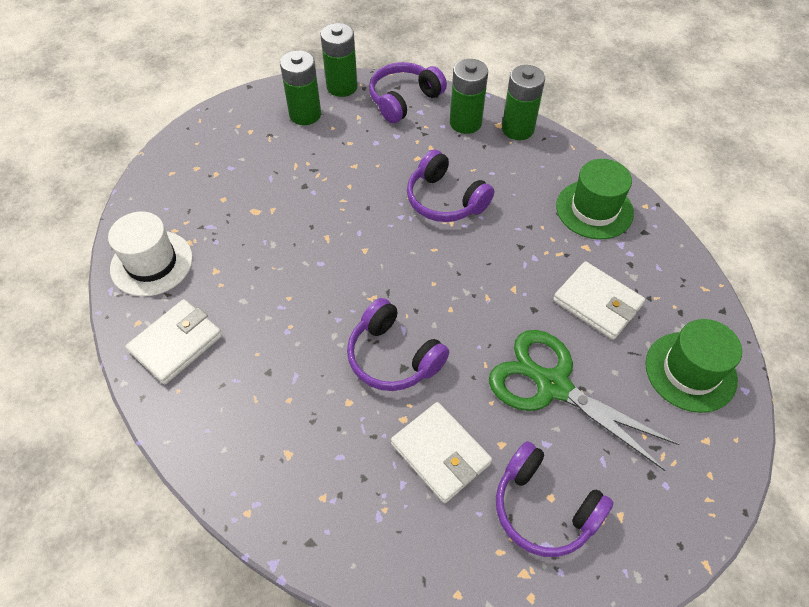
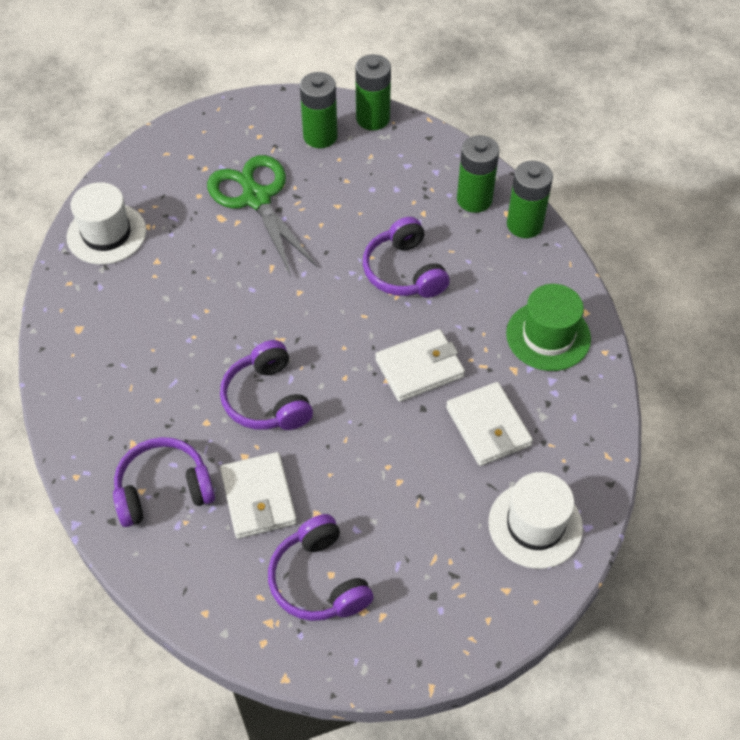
camera: 25 degrees right, 0 degrees up
white wallet [125,299,222,385] -> white wallet moved to [375,329,465,402]
purple headphones [369,62,447,123] -> purple headphones moved to [113,437,215,527]
green scissors [489,330,680,471] -> green scissors moved to [207,155,318,276]
green hat [645,319,742,413] -> white hat [488,472,583,569]

